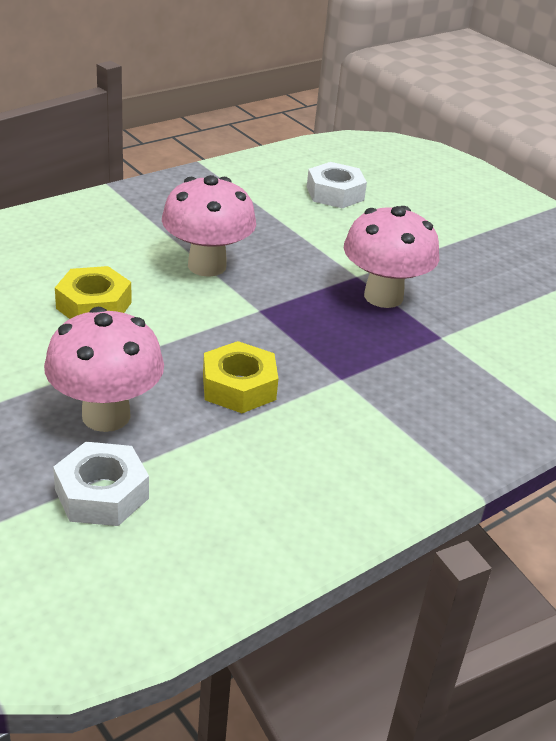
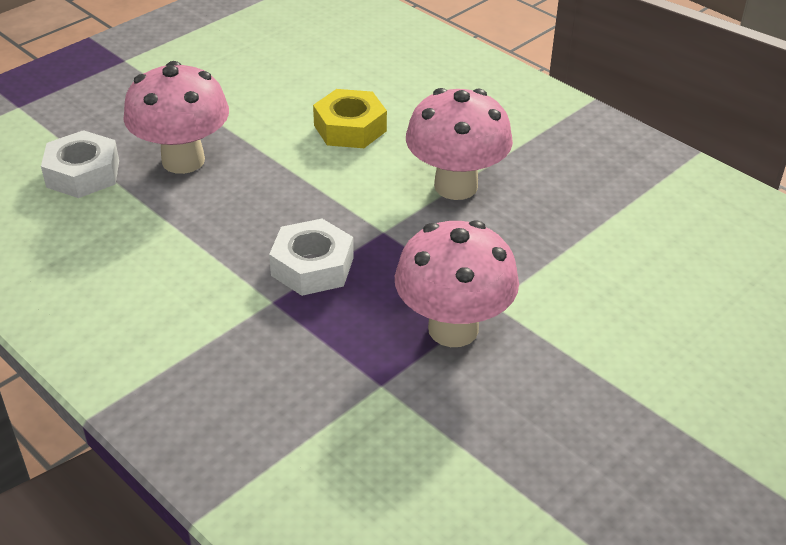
camera: 85 degrees right, 5 degrees up
yellow nut [203,341,279,413] -> none
white nut [307,162,367,208] -> white nut moved to [269,219,353,296]

